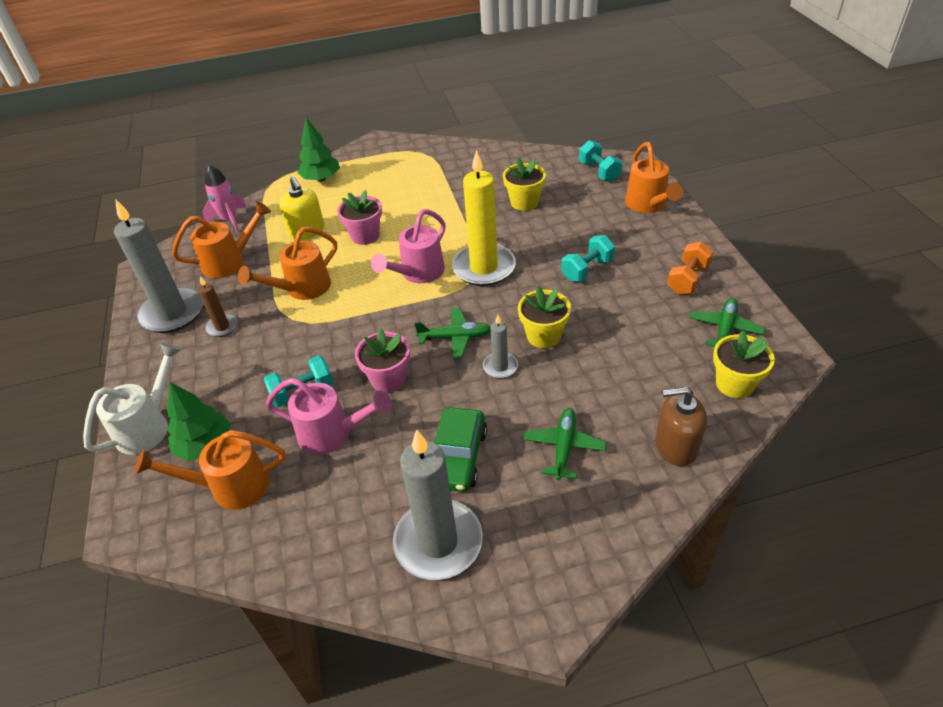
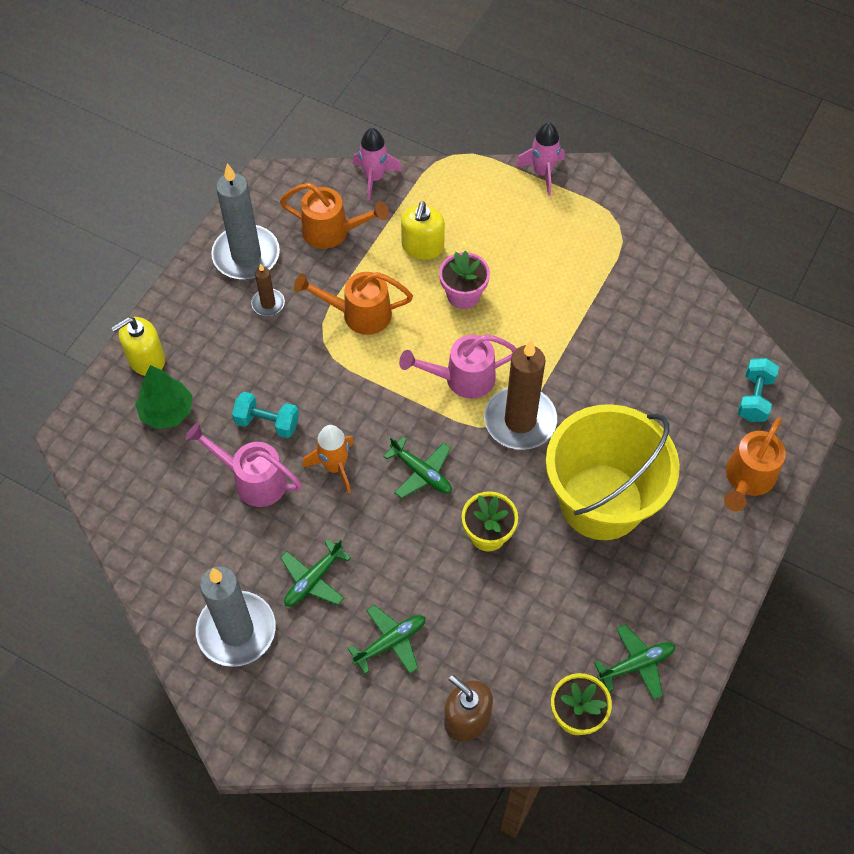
camera: 40 degrees right, 15 degrees up
white watering can [83,343,182,455] -> yellow soap dispenser [111,317,165,376]
orange watering can [135,430,285,510] -> none
pink watering can [266,378,392,455] -> pink watering can turned 150 degrees clockwise [185,423,302,507]
green tree [298,117,340,182] -> none
pink flower pot [355,328,410,393] -> orange rocket [303,425,354,493]
green car [434,407,487,492] -> green plane [280,539,351,607]
yellow candle [452,150,516,286] -> brown candle [484,340,557,450]
grey candle [483,315,518,378] -> none
yellow flower pot [503,158,546,211] -> none
turquoise dumbbell [561,235,615,282] -> yellow bucket [546,404,680,540]
orange dumbbell [667,242,713,294] -> none
none -> pink rocket [515,123,565,195]

